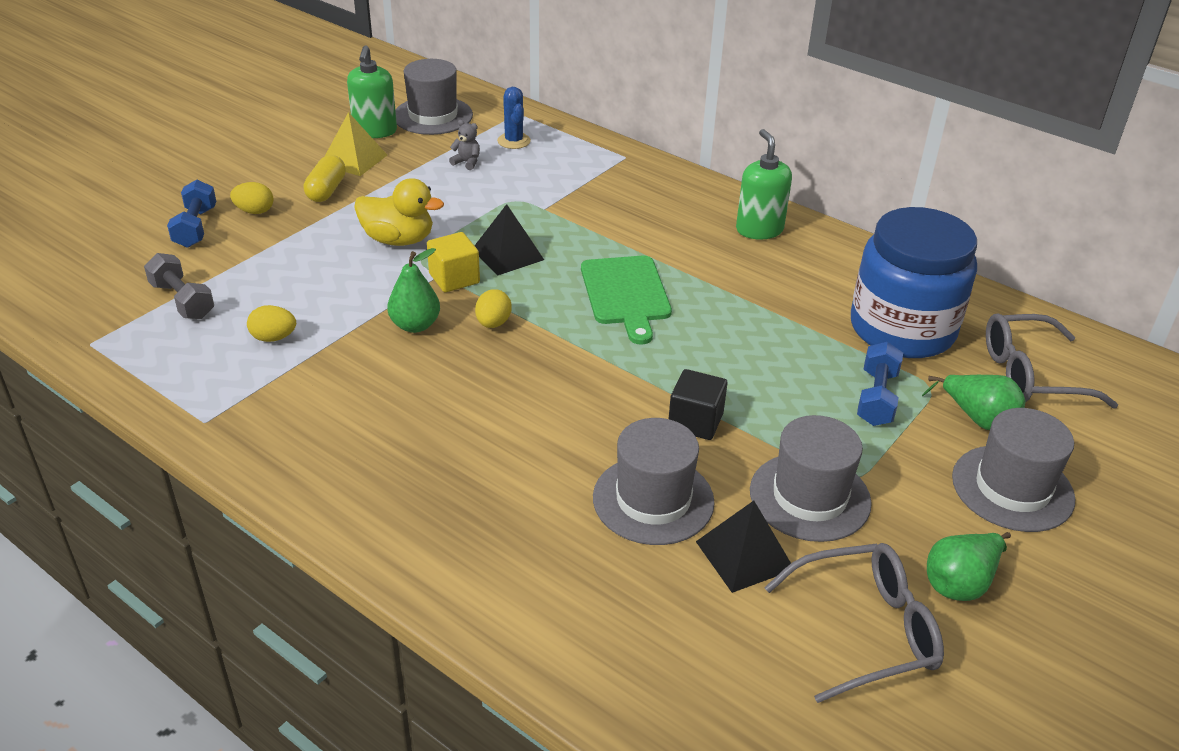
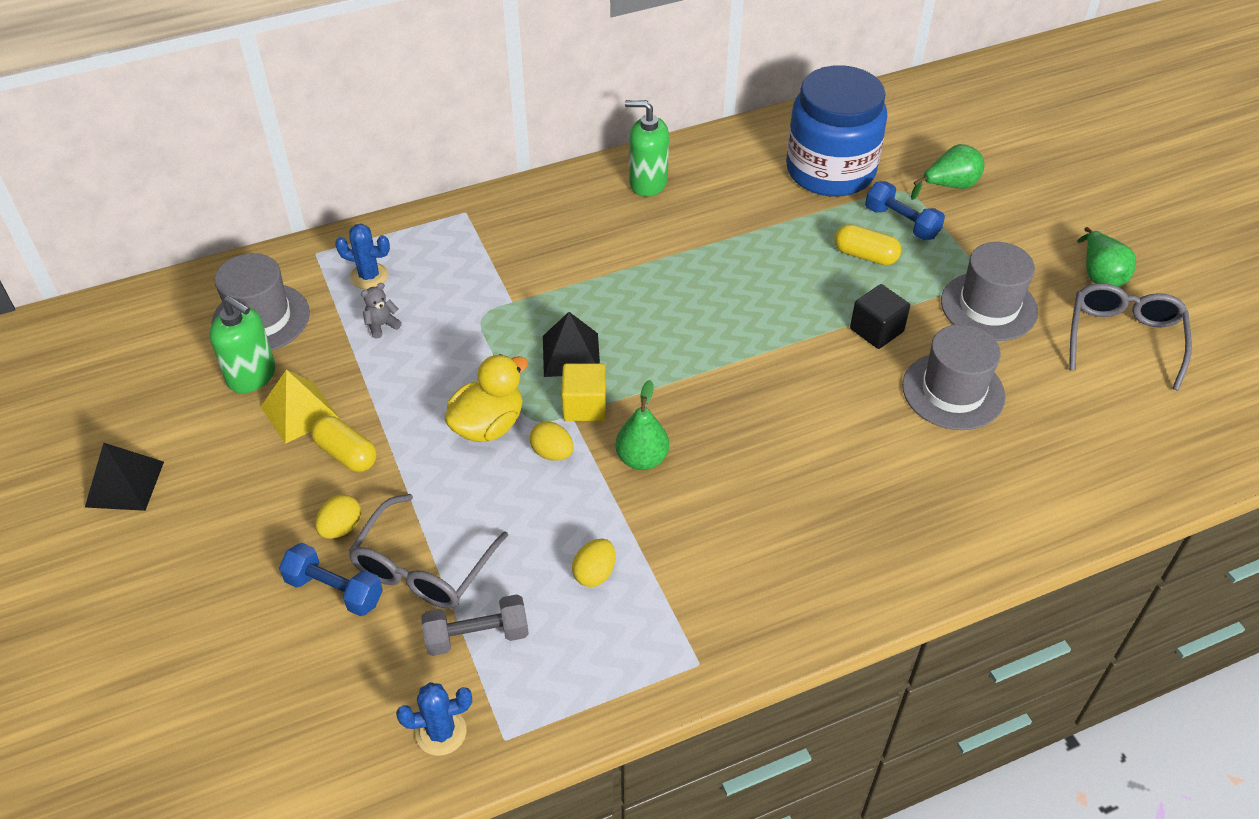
camera: 60 degrees left, 10 degrees up
yellow egg [475,289,512,328] -> yellow egg moved to [530,421,574,461]
green cutting board [581,256,672,344] -> none
black pyramid [696,501,791,593] -> black pyramid moved to [85,443,164,511]
grey hat [952,408,1075,532] -> none
grey glasses [986,313,1118,409] -> grey glasses moved to [348,494,508,609]
none -> blue cactus [396,682,472,756]
none -> yellow capsule [834,224,901,265]

